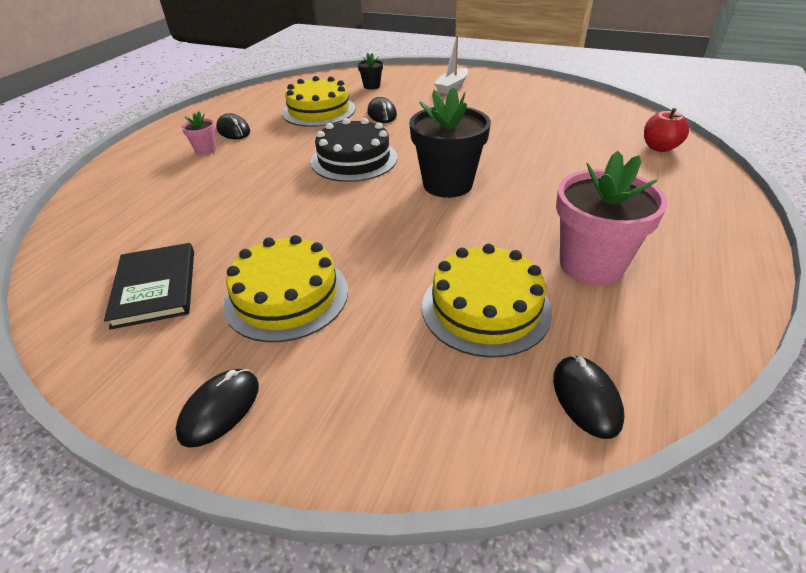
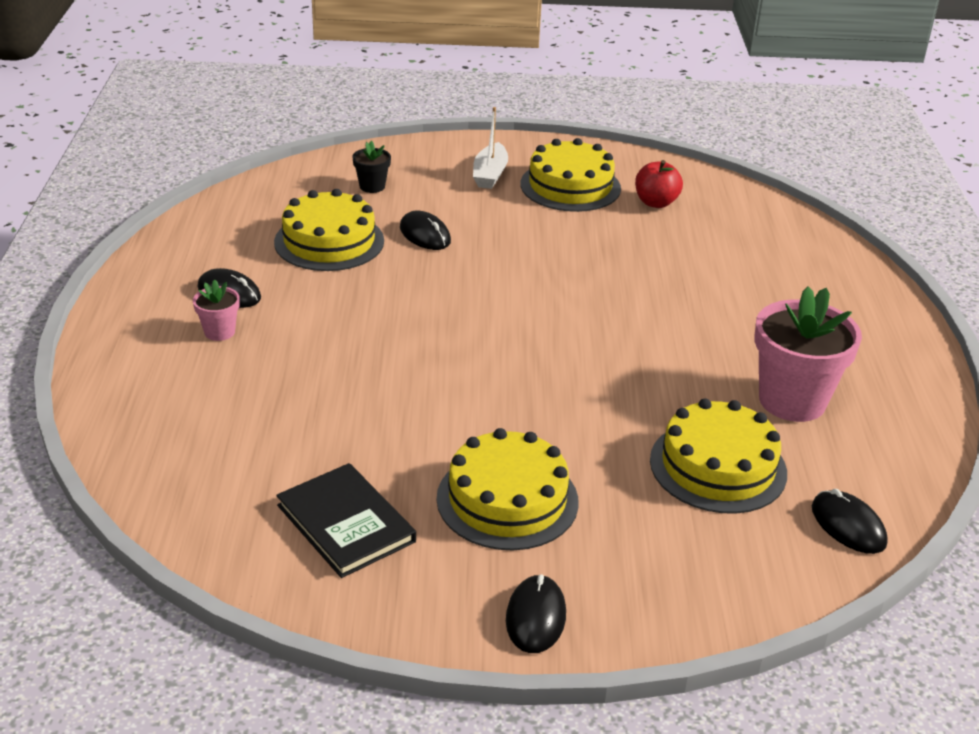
camera: 25 degrees left, 5 degrees down
black cake [311,118,397,182] -> none
black flower pot [409,87,491,198] -> none
red apple [644,108,689,152] -> red apple moved to [635,160,683,208]
none -> yellow cake [520,138,621,212]

